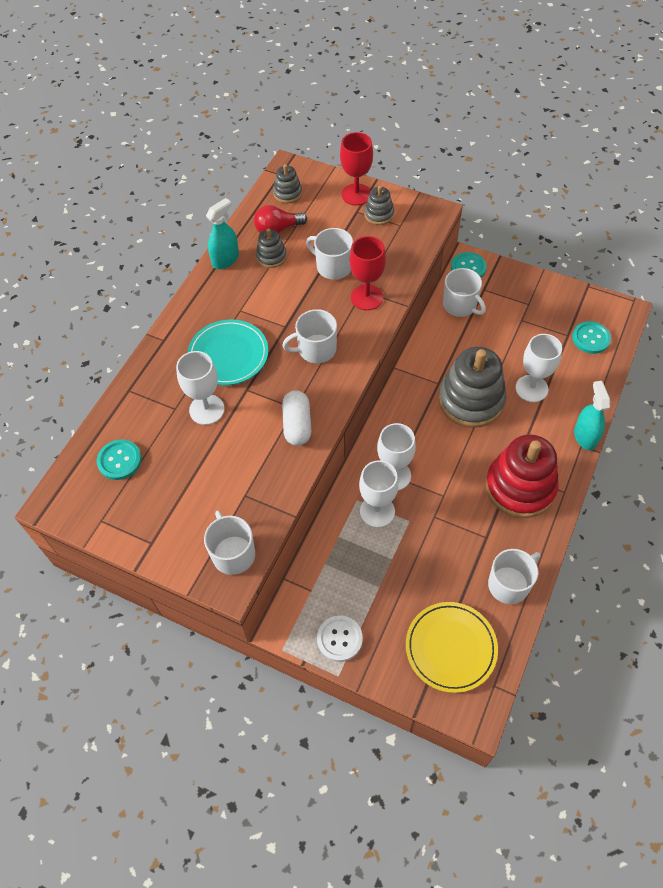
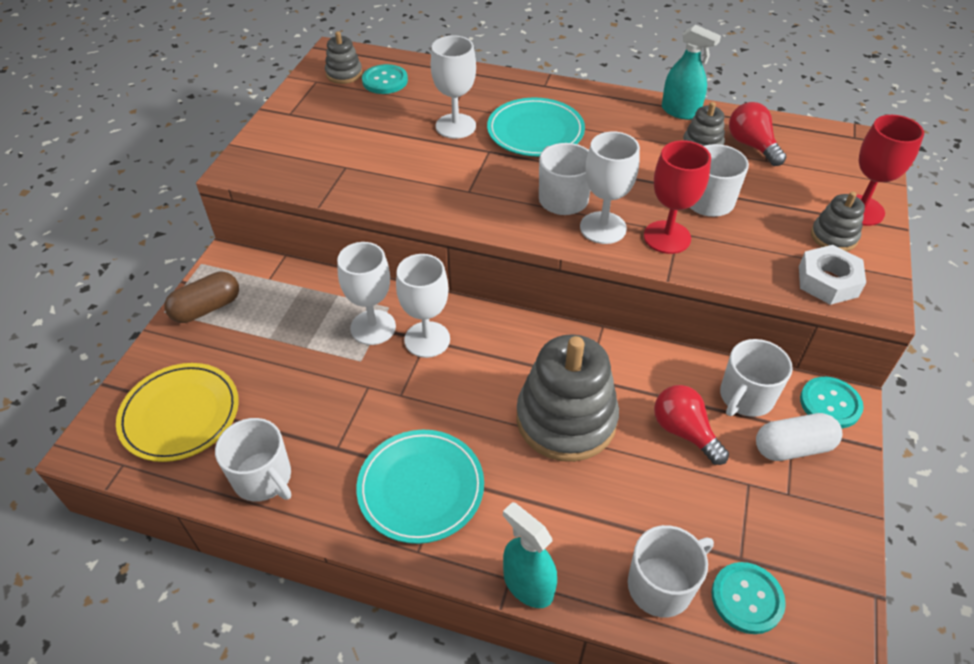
camera: 80 degrees right, 10 degrees down
white mug [204,510,255,575] -> white mug moved to [628,525,714,618]
grey stacking toy [273,164,302,203] -> grey stacking toy moved to [325,31,363,84]
white capsule [282,390,311,446] -> white capsule moved to [756,413,842,461]
white button [317,616,363,662] -> brown capsule [165,272,239,323]
red stacking toy [485,434,559,518] -> turquoise plate [356,430,484,544]
white goblet [516,334,562,402] -> white goblet moved to [580,132,640,244]
turquoise spray bottle [574,381,610,450] -> turquoise spray bottle turned 120 degrees counterclockwise [503,502,557,608]
none -> red light bulb [654,385,729,465]
none -> white nut [799,245,866,305]

